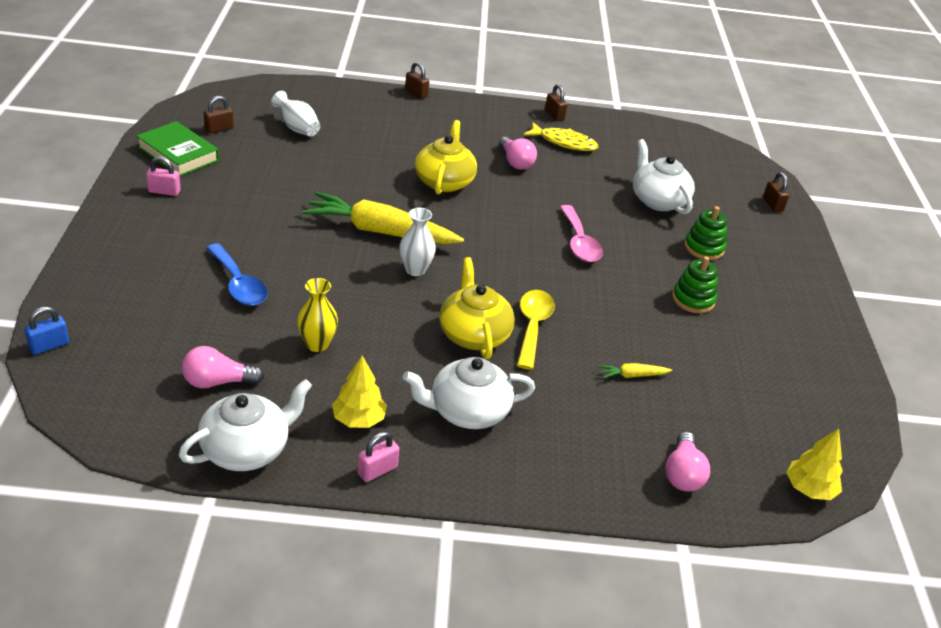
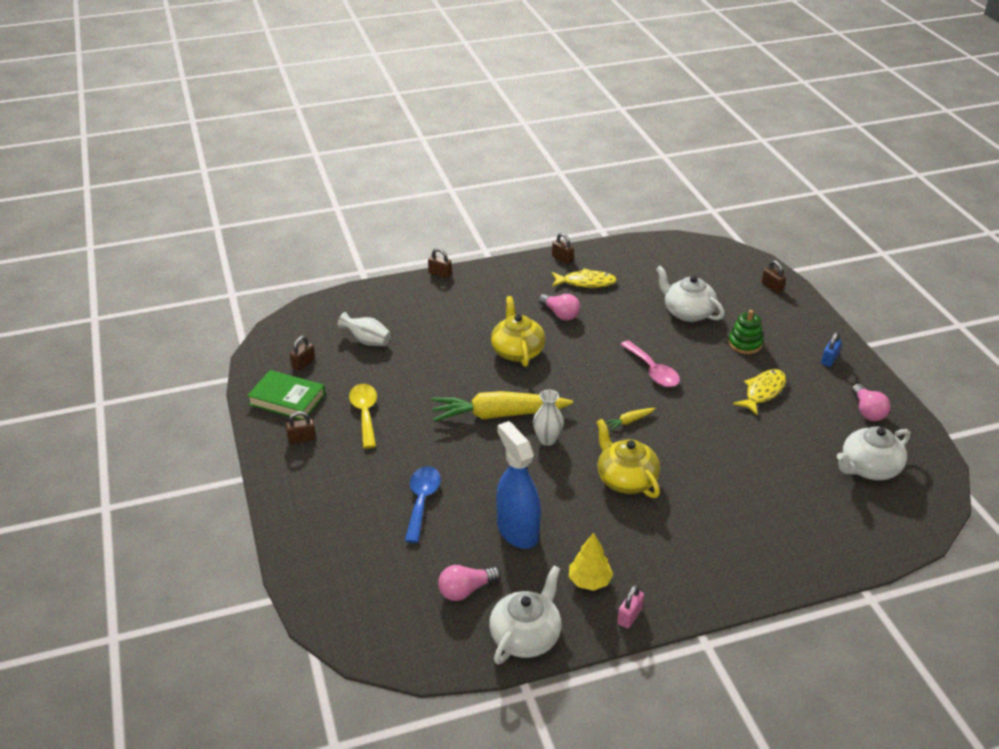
camera: 15 degrees left, 0 degrees up
blue padlock [24,306,69,355] -> blue padlock moved to [821,332,842,367]
pink padlock [146,156,181,196] -> brown padlock [286,411,316,444]
blue spoon [206,243,268,306] -> blue spoon turned 120 degrees counterclockwise [405,466,441,543]
yellow vase [297,278,338,352] -> blue spray bottle [496,421,541,549]
white teapot [403,357,535,429] -> white teapot moved to [837,427,911,480]
yellow spoon [517,290,555,370] -> yellow spoon moved to [349,384,377,449]
yellow carrot [598,363,672,378] -> yellow carrot moved to [605,408,656,431]
pink light bulb [665,432,710,492] -> pink light bulb moved to [852,384,890,421]
green stacking toy [672,256,718,313] -> yellow fish [733,369,786,415]
yellow tree [786,429,843,500] -> none

